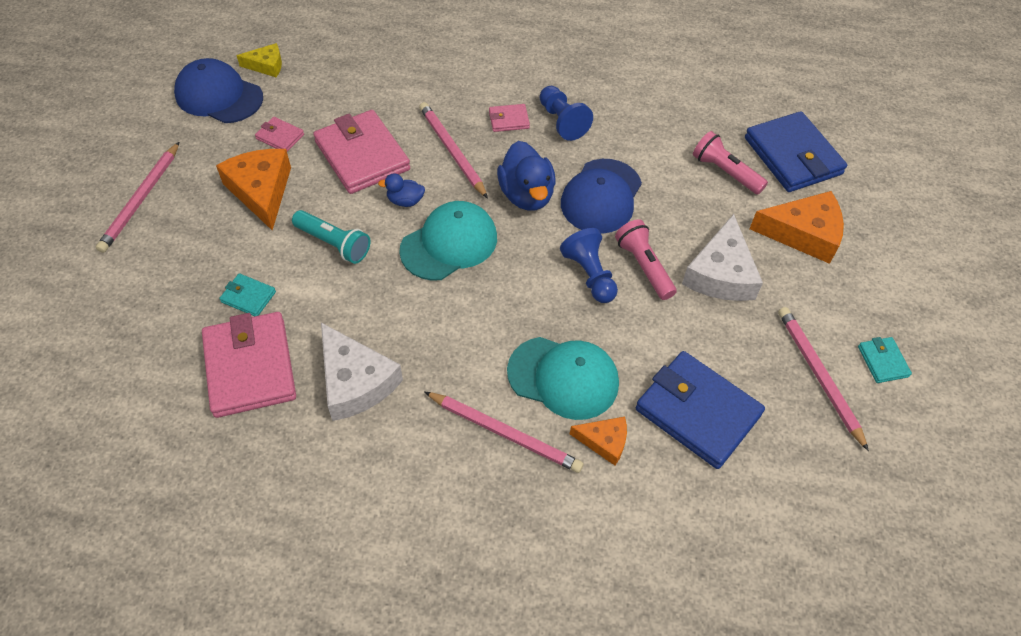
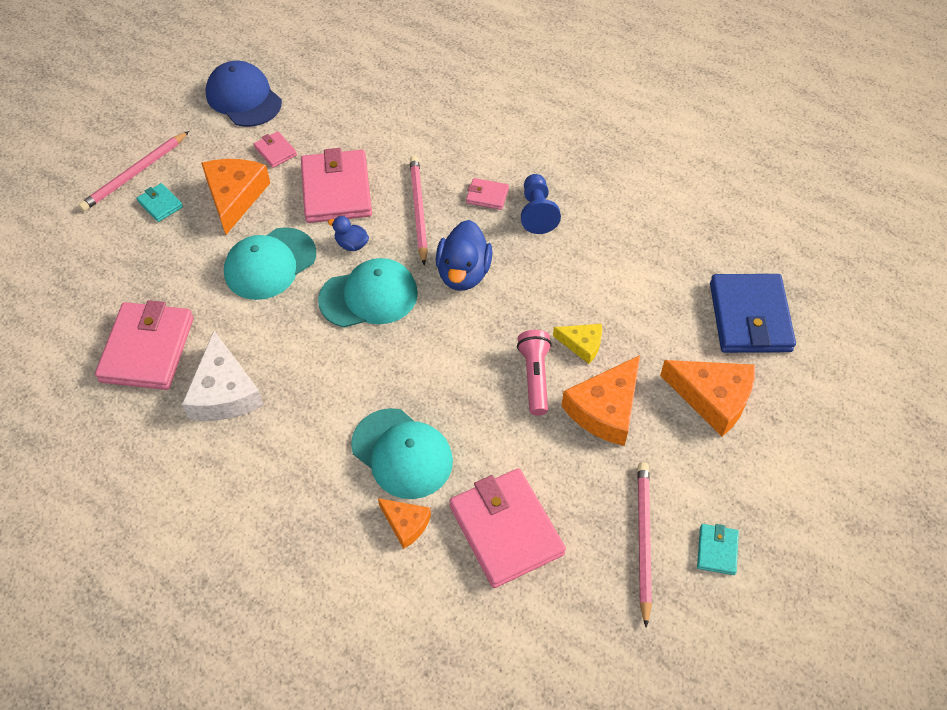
camera: 25 degrees right, 0 degrees up
turquoise wallet [220,273,276,316] -> turquoise wallet moved to [136,183,183,222]
yellow cheese [236,43,282,77] -> yellow cheese moved to [553,324,602,364]
turquoise flashlight [292,210,370,264] -> turquoise cap [224,227,316,300]
pink pencil [424,391,583,473] -> none
blue pawn [560,228,618,303] -> none
blue cap [561,159,642,234] -> none
blue wallet [636,351,765,469] -> pink wallet [449,468,566,588]
white cheese [682,214,763,301] -> orange cheese [562,355,640,446]
pink flashlight [693,131,768,195] -> none

